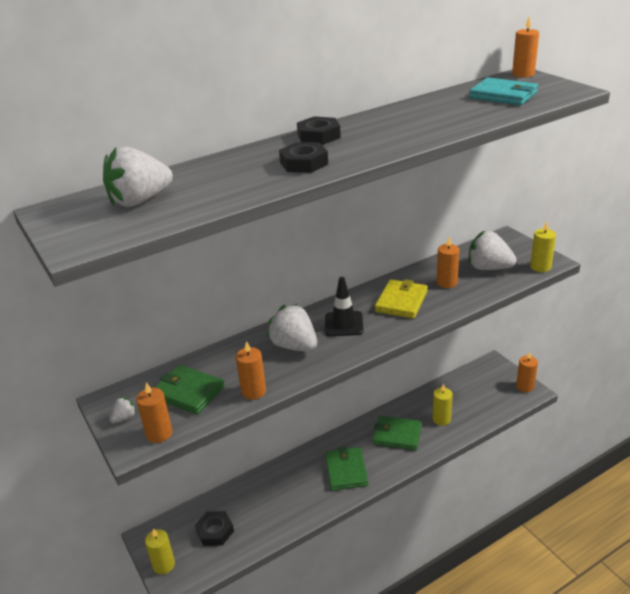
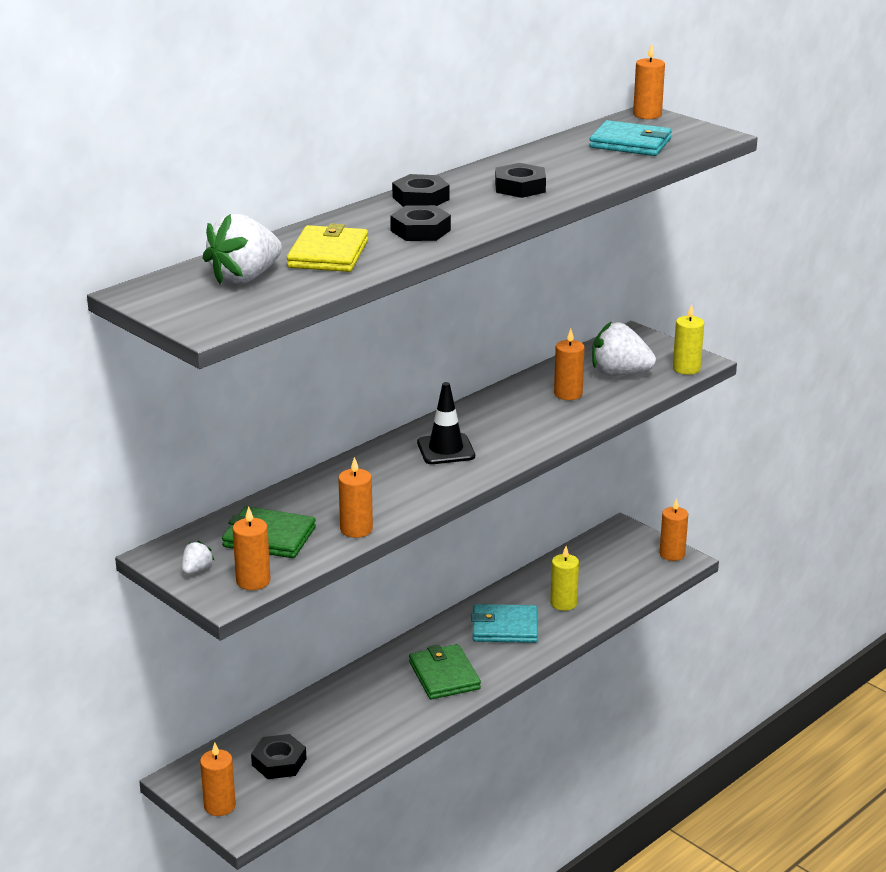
camera: 15 degrees left, 5 degrees down
yellow candle [145,529,175,574] -> orange candle [200,743,236,816]
white strawberry [267,304,317,351] -> none
green wallet [372,415,422,450] -> turquoise wallet [471,604,538,643]
yellow wallet [375,279,428,319] -> yellow wallet moved to [287,223,368,272]
none -> black nut [495,163,546,198]

